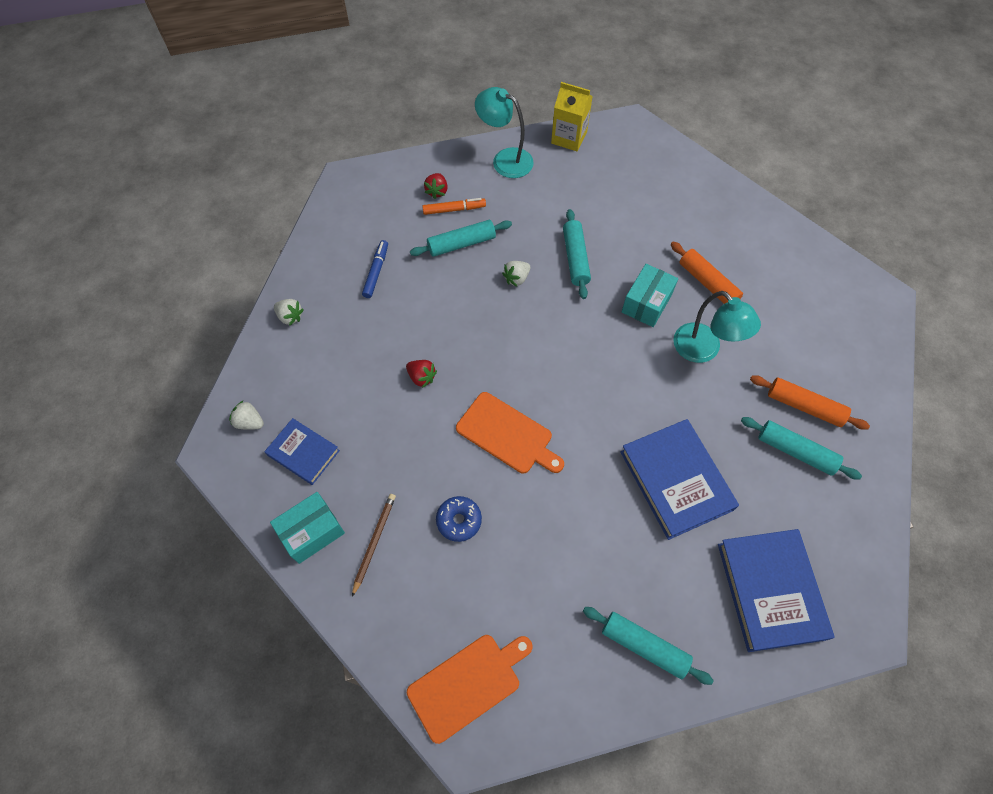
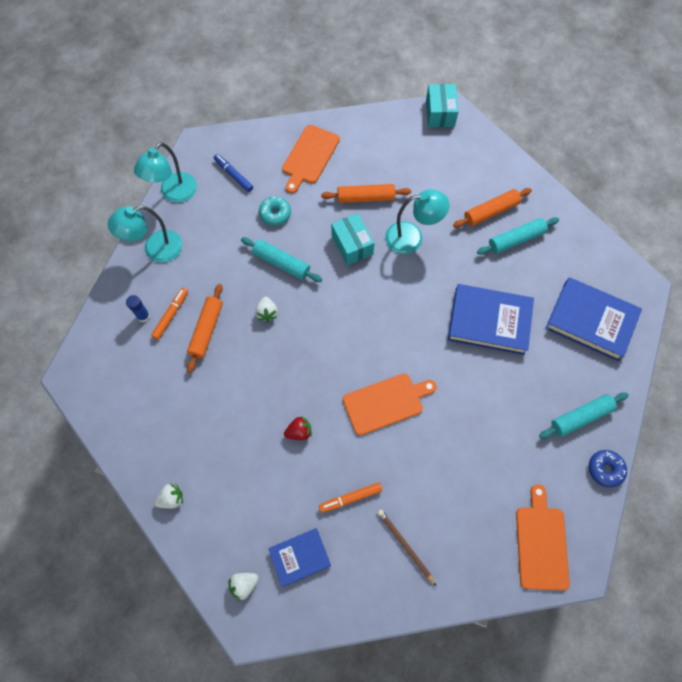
camera: 55 degrees left, 5 degrees up
turquoise box [270,492,345,564] -> turquoise box moved to [426,84,459,127]
blue marker [362,240,388,298] -> blue marker moved to [214,154,253,192]
turquoise rolling pin [410,220,512,257] -> orange rolling pin [187,284,223,373]
red strawberry [424,173,448,199] -> blue glue stick [126,295,150,322]
blue donut [436,496,482,542] -> blue donut moved to [589,450,627,488]
yellow carton [551,82,593,151] -> turquoise lamp [134,142,197,203]
none -> turquoise donut [259,196,291,226]
none -> orange cutting board [282,125,340,193]
none -> orange marker [319,482,382,513]

